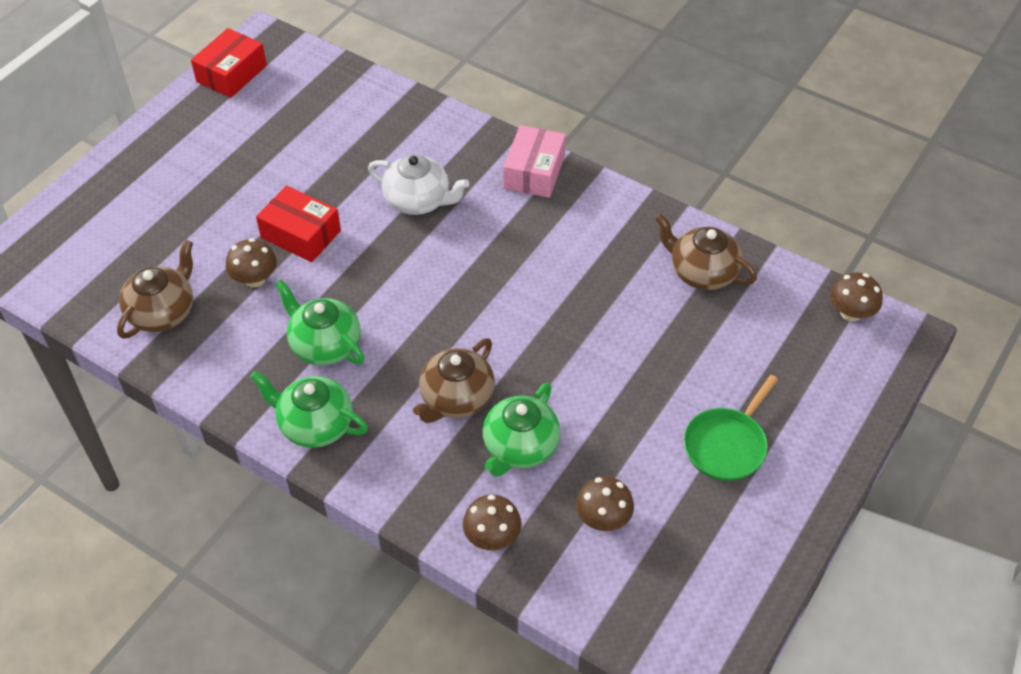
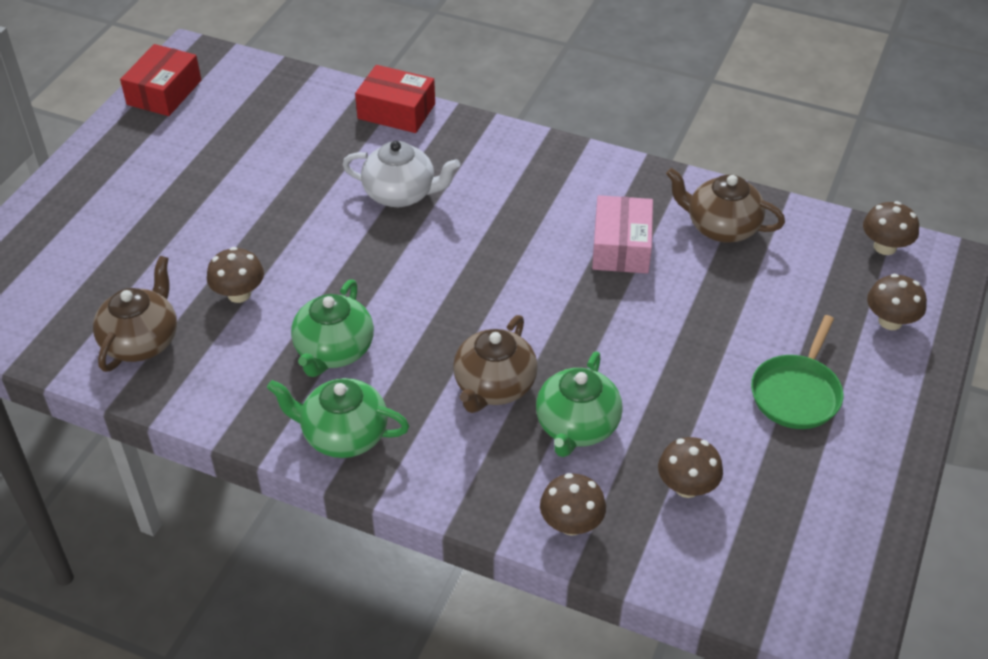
camera: 10 degrees left, 5 degrees down
red box [256,185,341,262] -> red box moved to [355,65,435,133]
green teapot [275,280,364,365] -> green teapot turned 105 degrees counterclockwise [291,279,374,377]
pink box [503,125,566,198] -> pink box moved to [592,195,653,274]
none -> brown mushroom [867,274,927,330]

